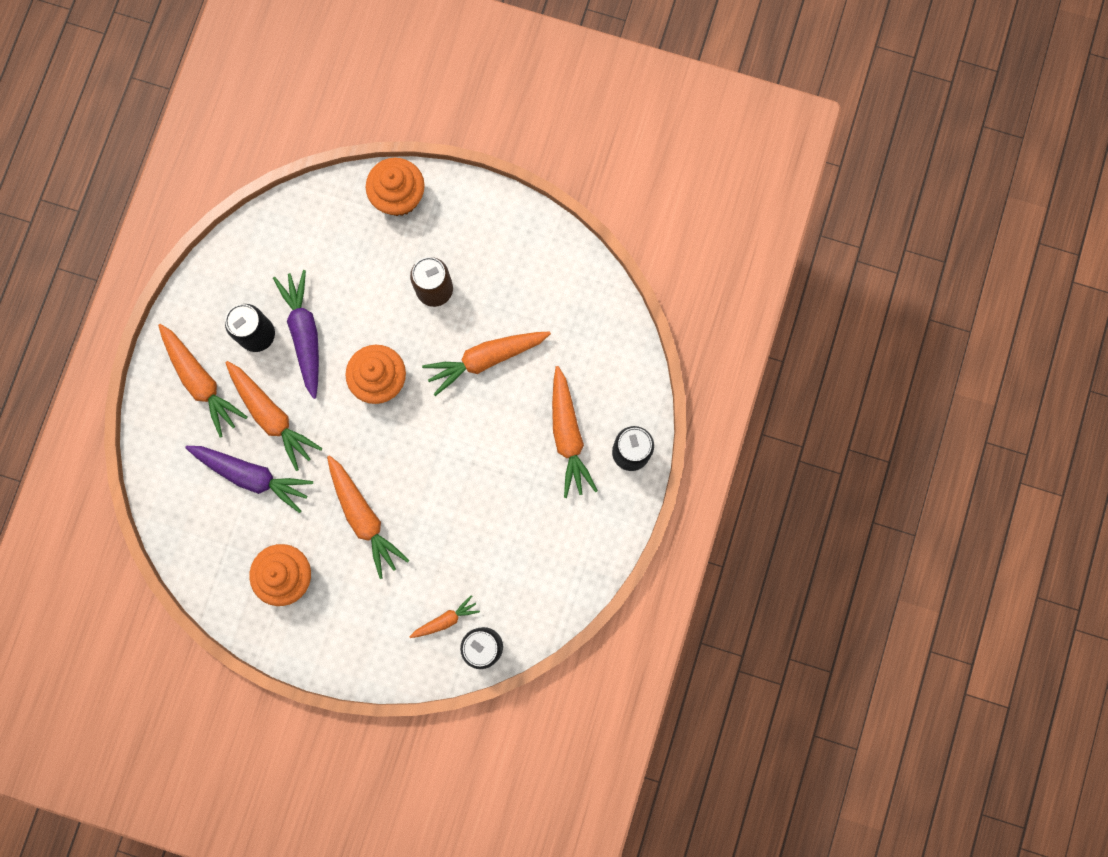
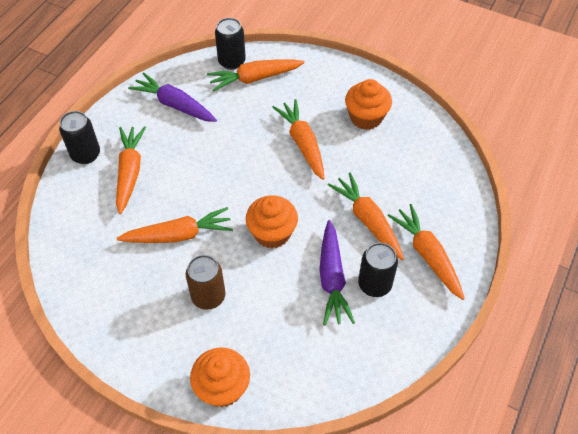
camera: 170 degrees left, 25 degrees down
purple carrot [185,446,313,513] -> purple carrot moved to [128,72,217,122]
orange carrot [410,595,480,638] -> orange carrot [207,59,305,92], size x1.82

